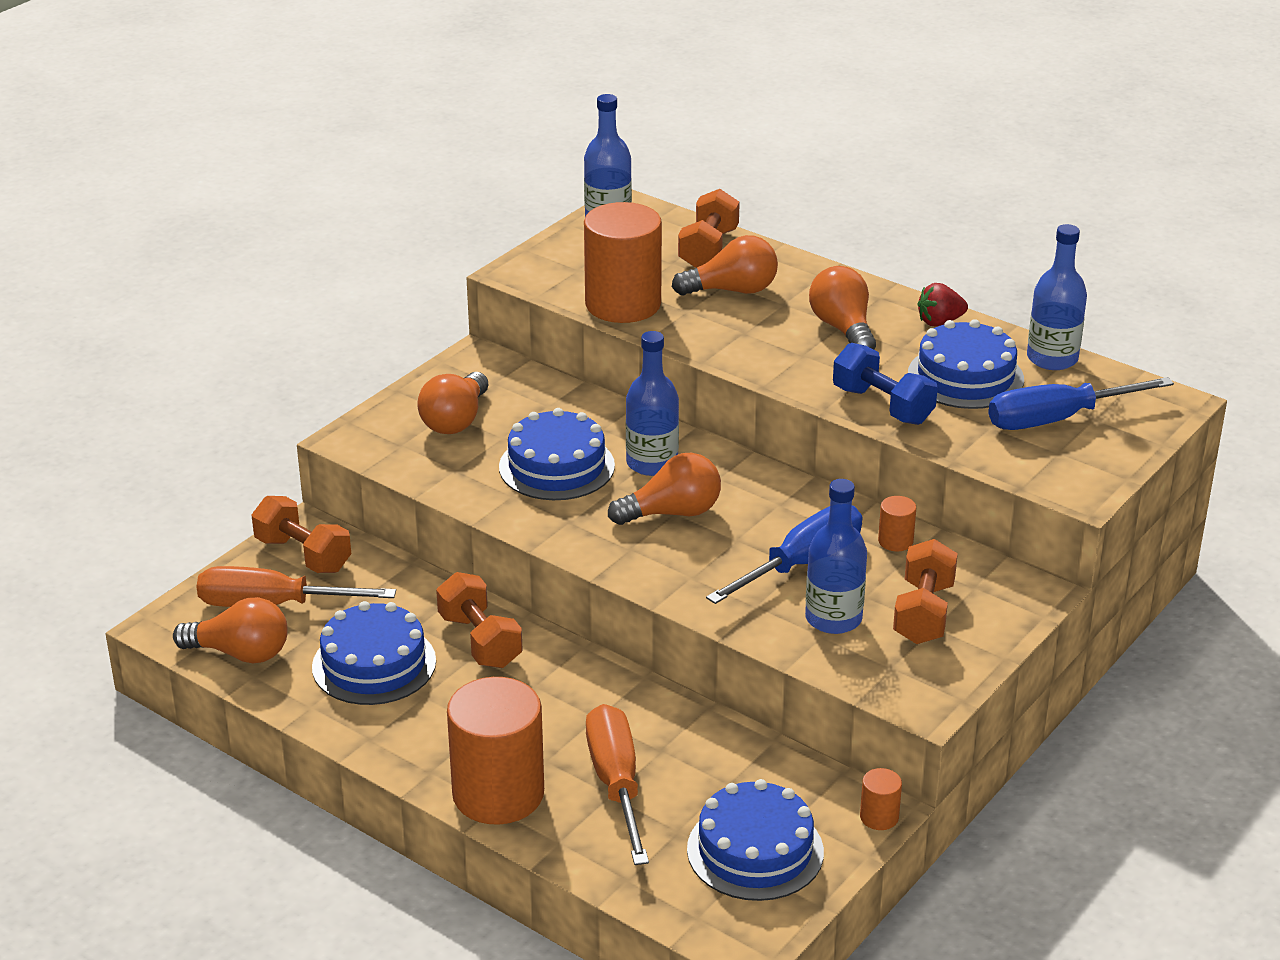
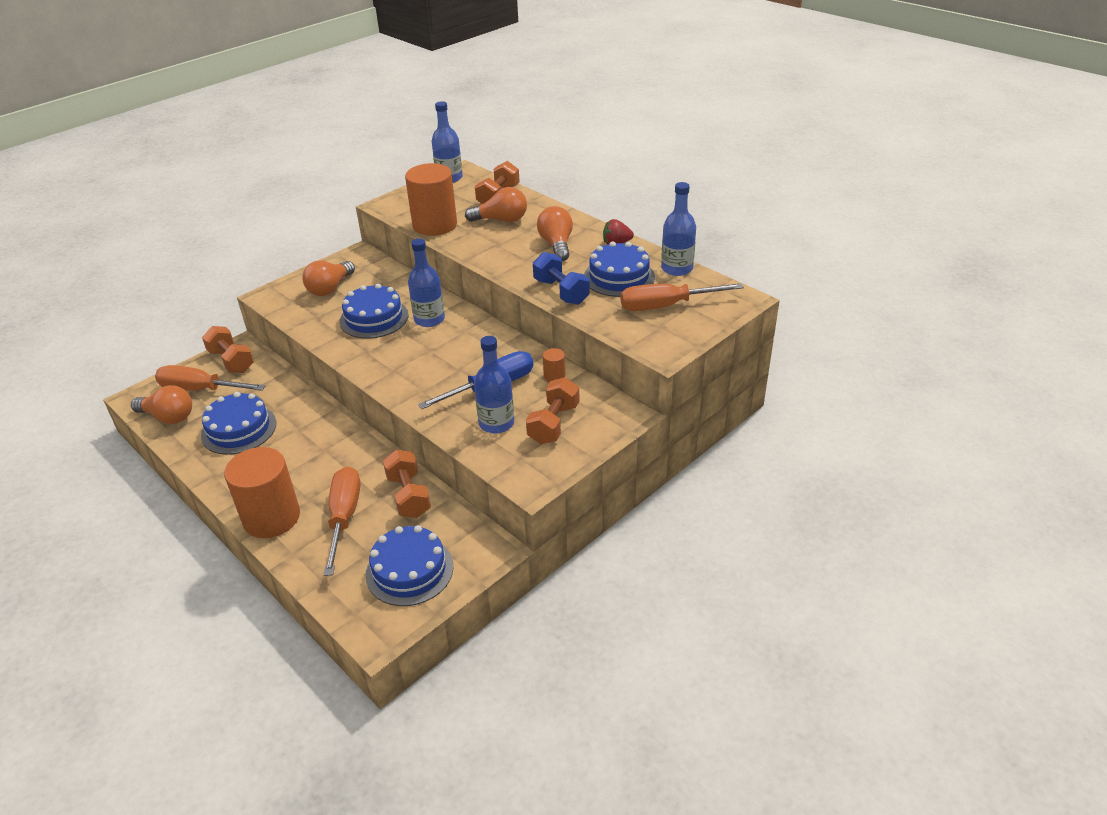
camera: 10 degrees right, 5 degrees up
orange dumbbell [436,572,523,668] -> orange dumbbell moved to [383,450,431,518]
orange light bulb [608,453,721,525] -> none
orange cylinder [860,768,902,830] -> none
blue screwdriver [988,377,1174,430] -> orange screwdriver [621,283,744,311]

